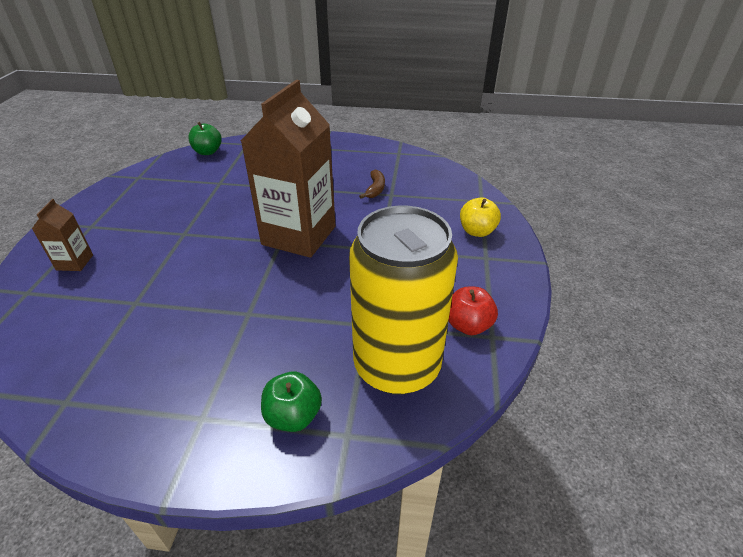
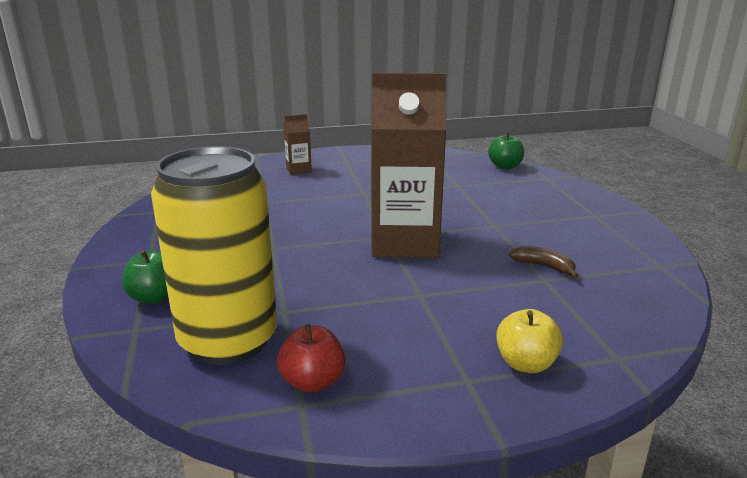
camera: 70 degrees right, 15 degrees down
brown banana [359,170,385,199] -> brown banana turned 135 degrees counterclockwise [509,246,579,278]

